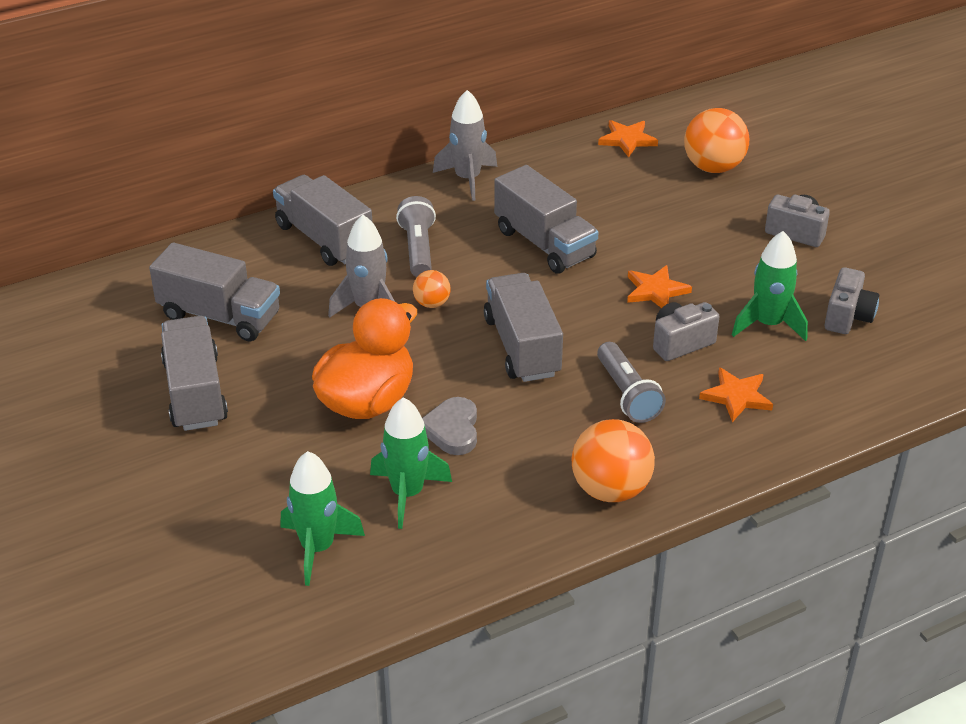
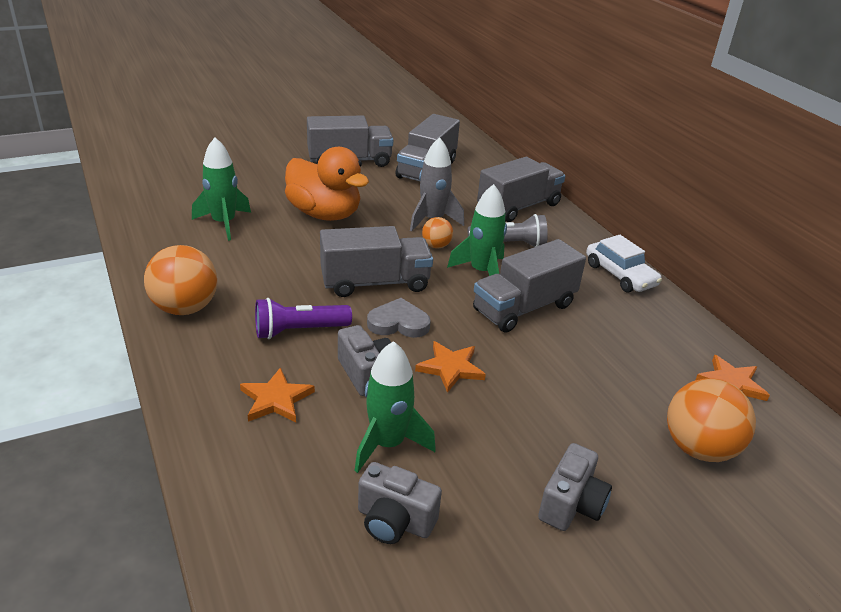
camera: 90 degrees right, 5 degrees down
green rocket [280,451,365,586] -> green rocket moved to [447,184,507,276]
grey heart [422,397,477,455] -> grey heart moved to [367,298,431,338]
grey rocket [433,90,497,201] -> white car [586,235,662,292]
grey flashlight [597,342,666,423] -> purple flashlight [255,298,352,339]

